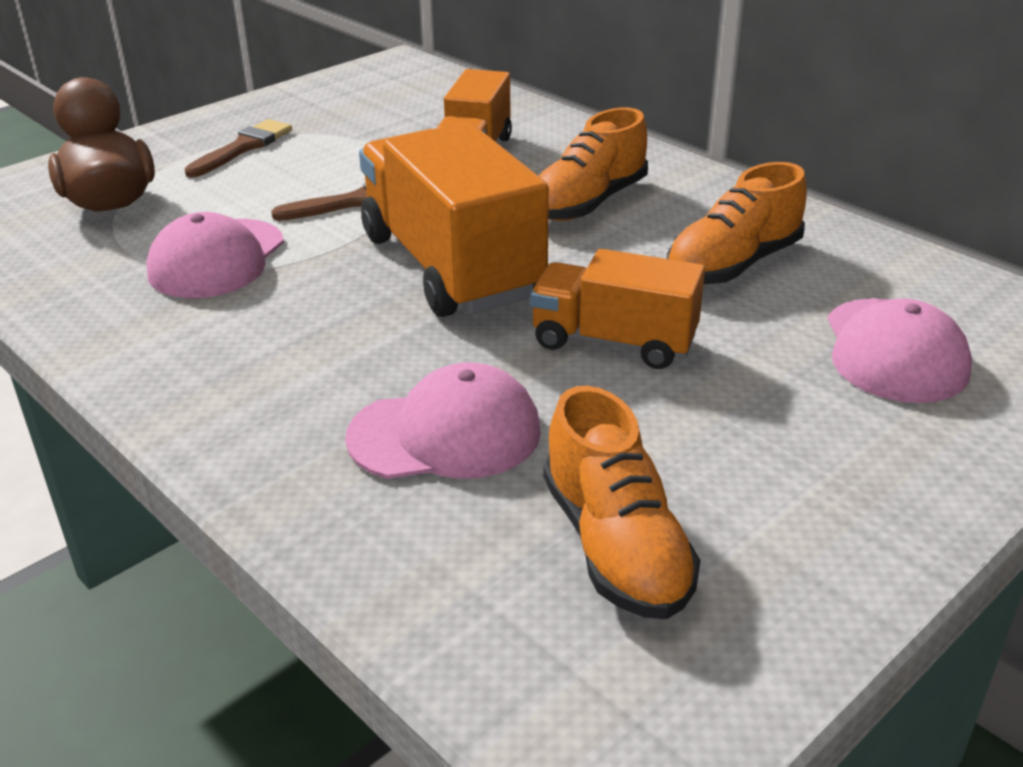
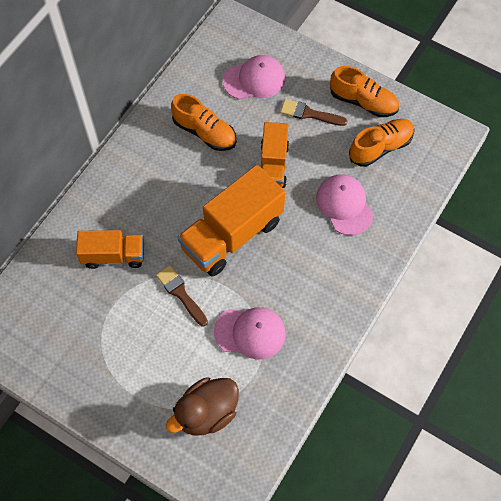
camera: 105 degrees left, 30 degrees up
brown brush [185,119,292,178] -> brown brush moved to [280,99,347,126]
orange shoe [539,108,648,221] -> orange shoe moved to [330,66,399,117]

